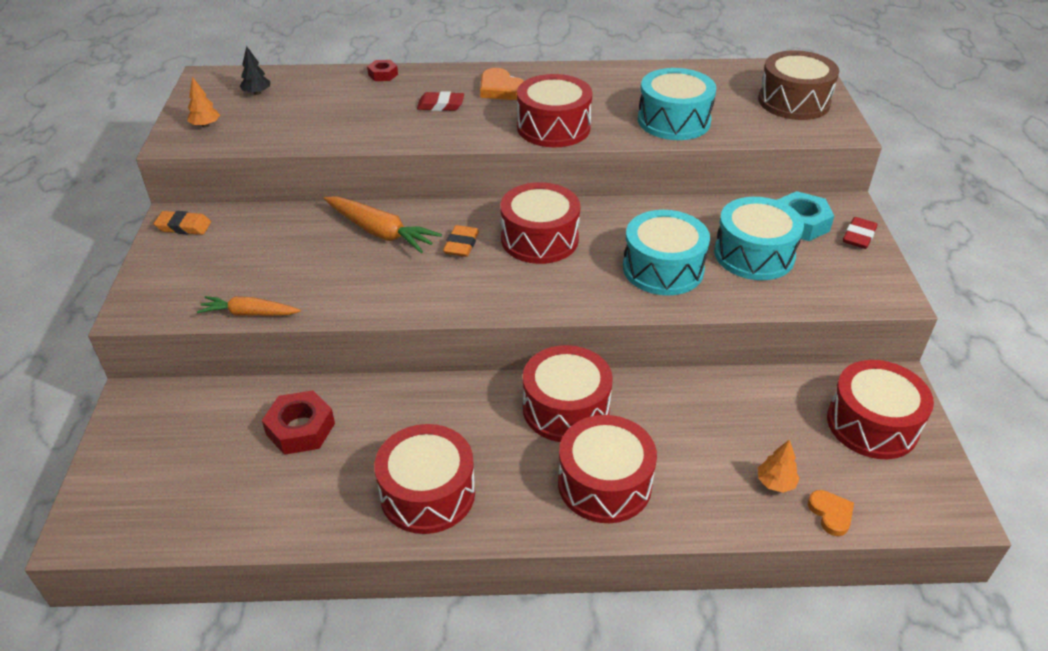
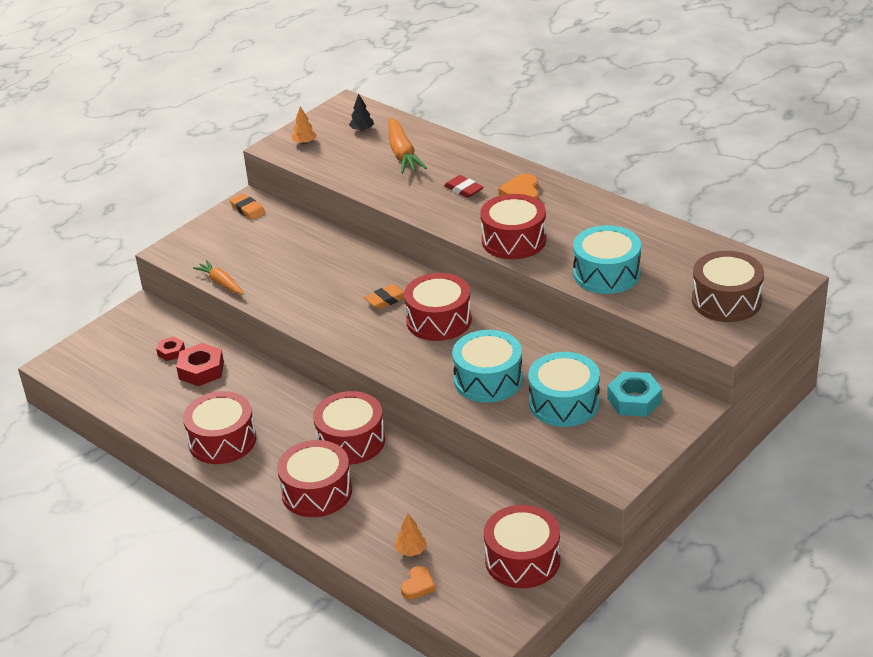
camera: 45 degrees right, 5 degrees down
orange carrot [324,196,442,253] -> orange carrot moved to [389,117,427,174]
red nut [367,60,398,81] -> red nut moved to [156,337,185,361]
red eraser [843,217,878,249] -> none

